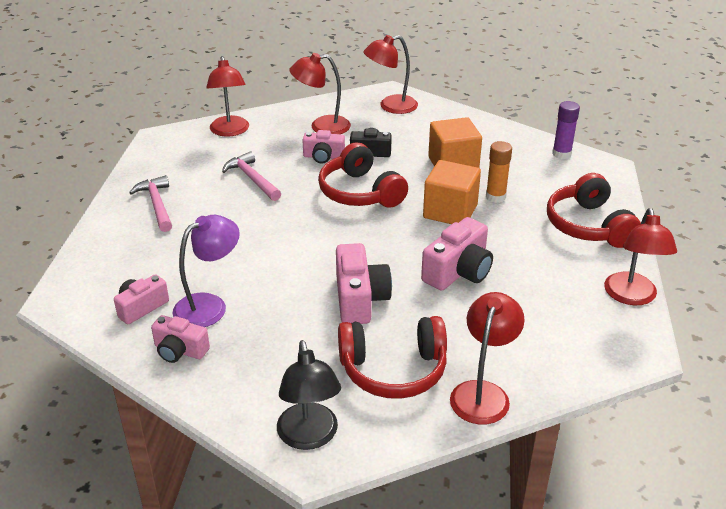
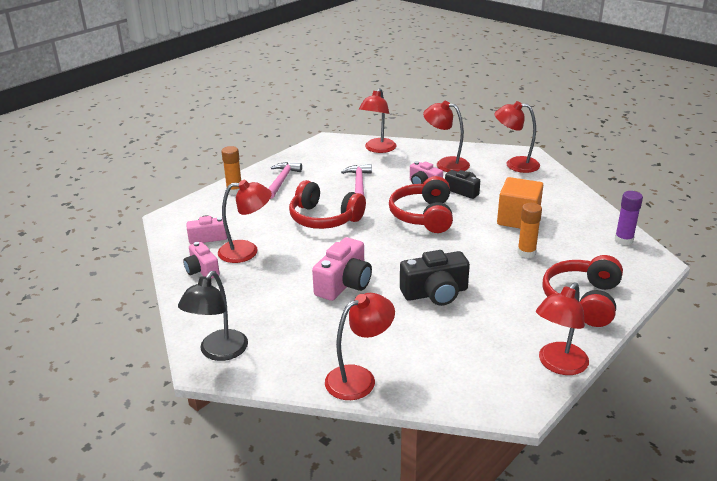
camera: 35 degrees right, 5 degrees down
purple lamp [172,215,240,327] -> red lamp [218,180,272,263]
red headphones [338,316,447,399] -> red headphones moved to [289,180,366,229]
pink camera [421,217,493,291] -> black camera [400,250,470,306]
orange cube [423,160,481,224] -> none
none -> orange glue stick [221,146,241,195]

